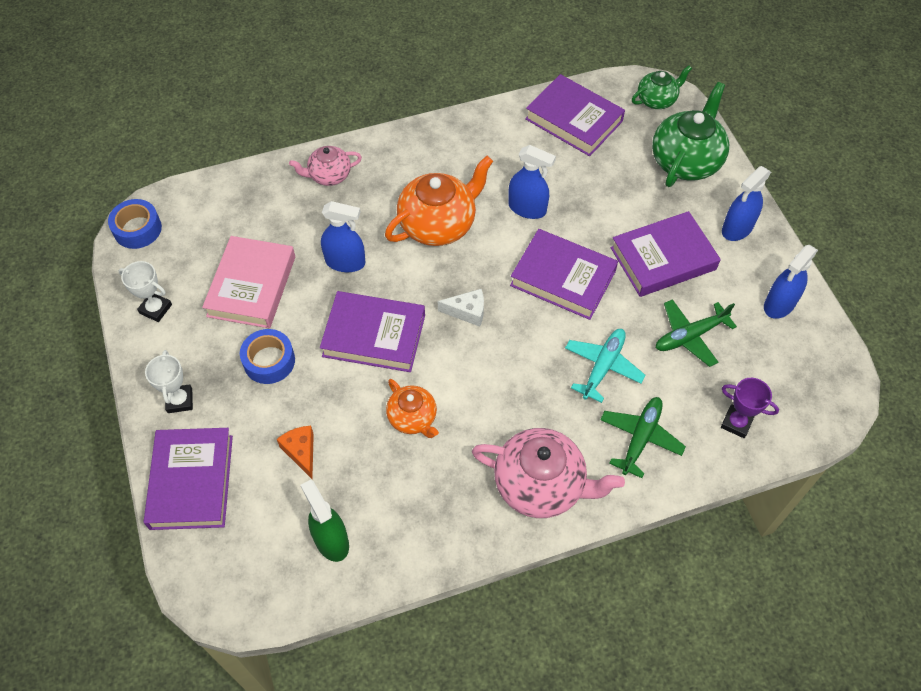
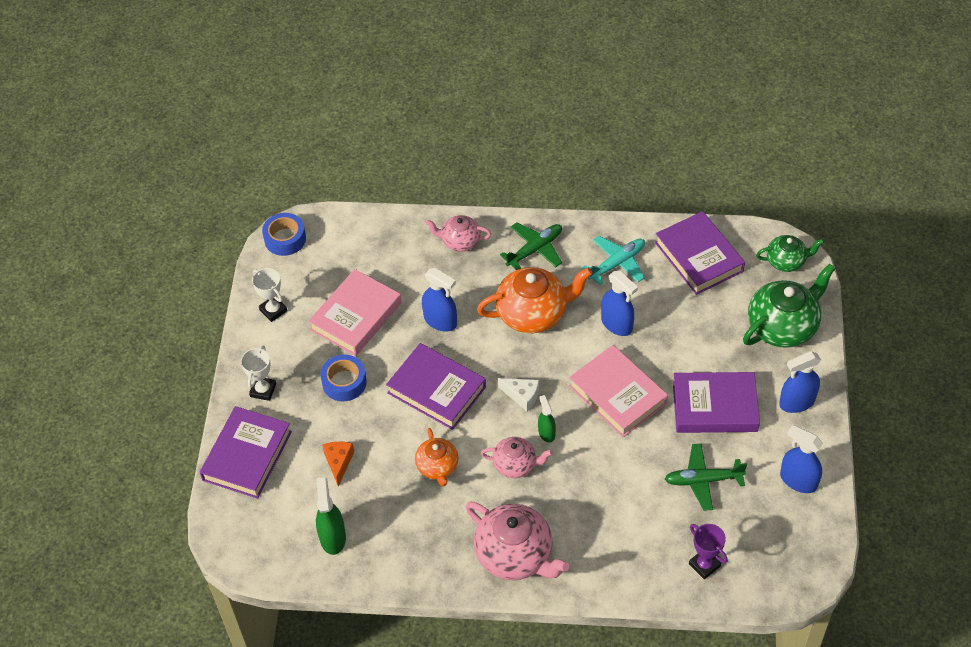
camera: 25 degrees right, 5 degrees down
purple book [510,229,618,320] -> pink book [569,345,668,437]
turquoise plane [565,329,646,403] -> turquoise plane moved to [582,236,645,285]
green plane [600,397,686,478] -> green plane moved to [500,222,562,270]
blue spray bottle [764,245,818,319] -> blue spray bottle turned 60 degrees clockwise [780,425,823,493]
none -> pink teapot [481,437,553,478]
none -> green spray bottle [538,395,556,443]

